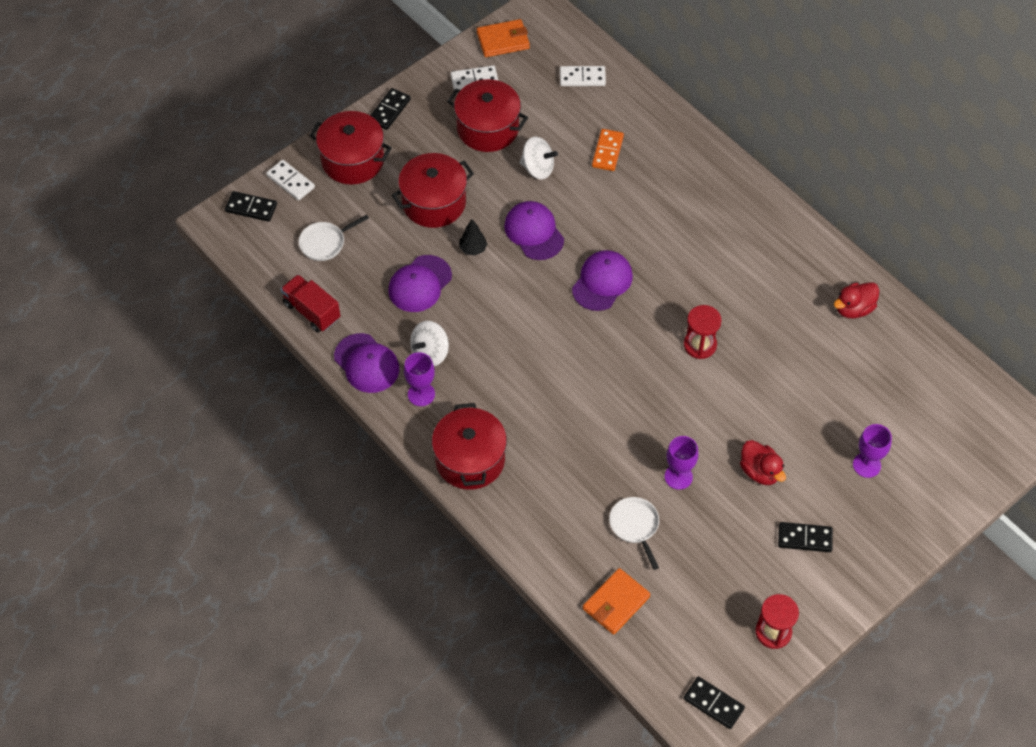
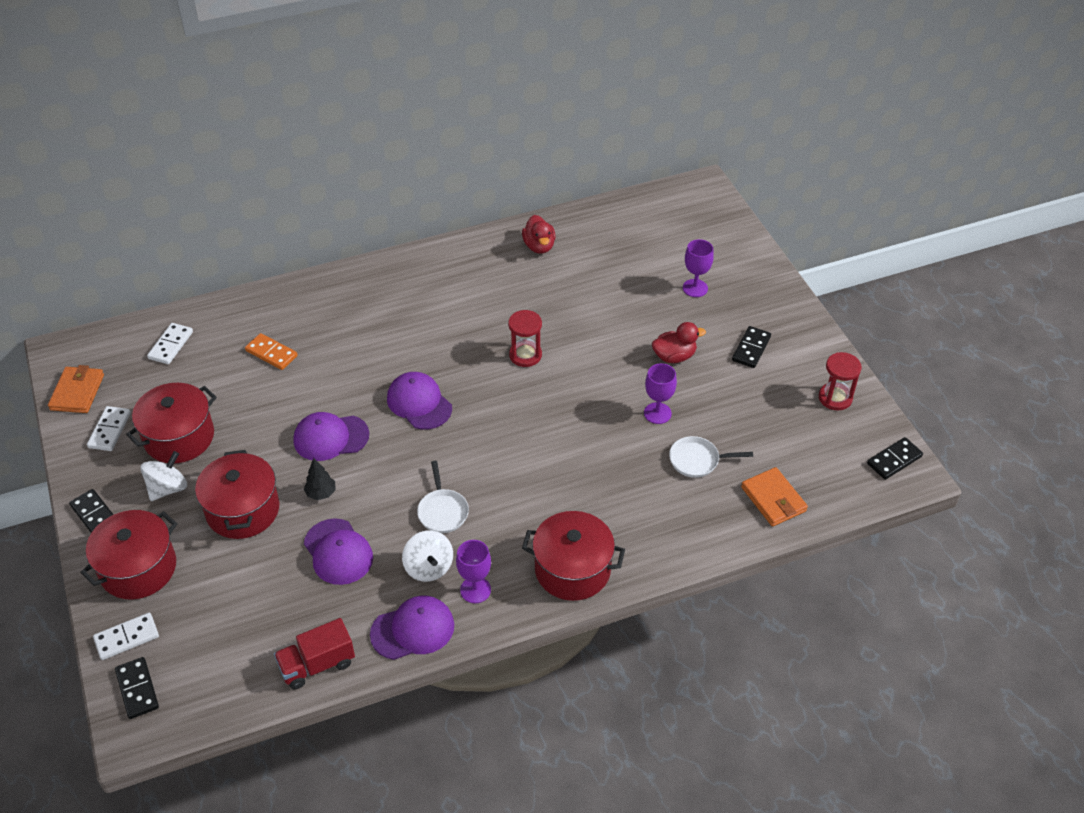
camera: 70 degrees left, 10 degrees down
black domino [225,191,277,222] -> black domino turned 60 degrees counterclockwise [115,657,159,719]
white pan [299,215,369,261] -> white pan moved to [417,461,469,533]
white spinning top [520,137,558,180] -> white spinning top moved to [140,451,187,501]

